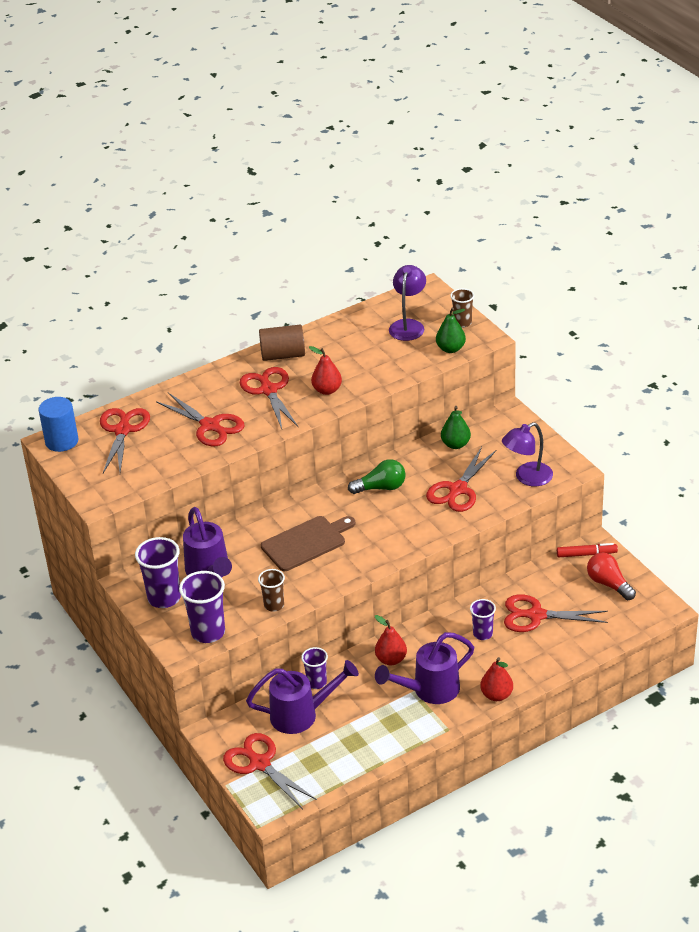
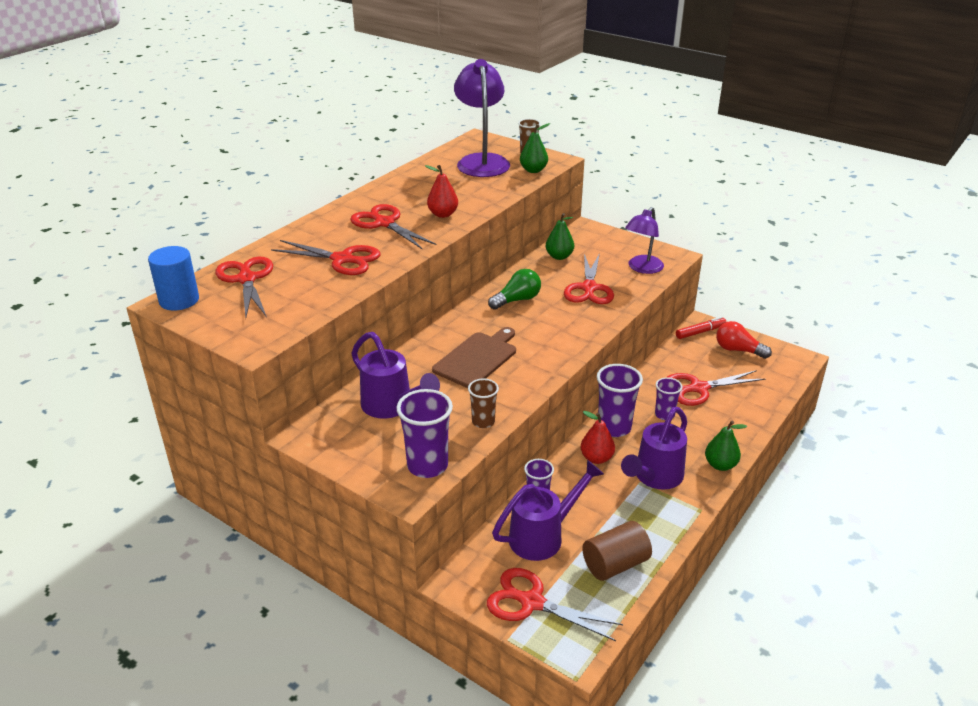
camera: 25 degrees left, 5 degrees down
purple cup [135,537,181,608] -> purple cup moved to [597,364,643,437]
brown cylinder [259,325,305,361] -> brown cylinder moved to [582,521,652,581]
purple lamp [389,265,426,341] -> purple lamp [454,59,510,177], size x1.56
red pear [480,657,513,701] -> green pear [705,421,747,471]

